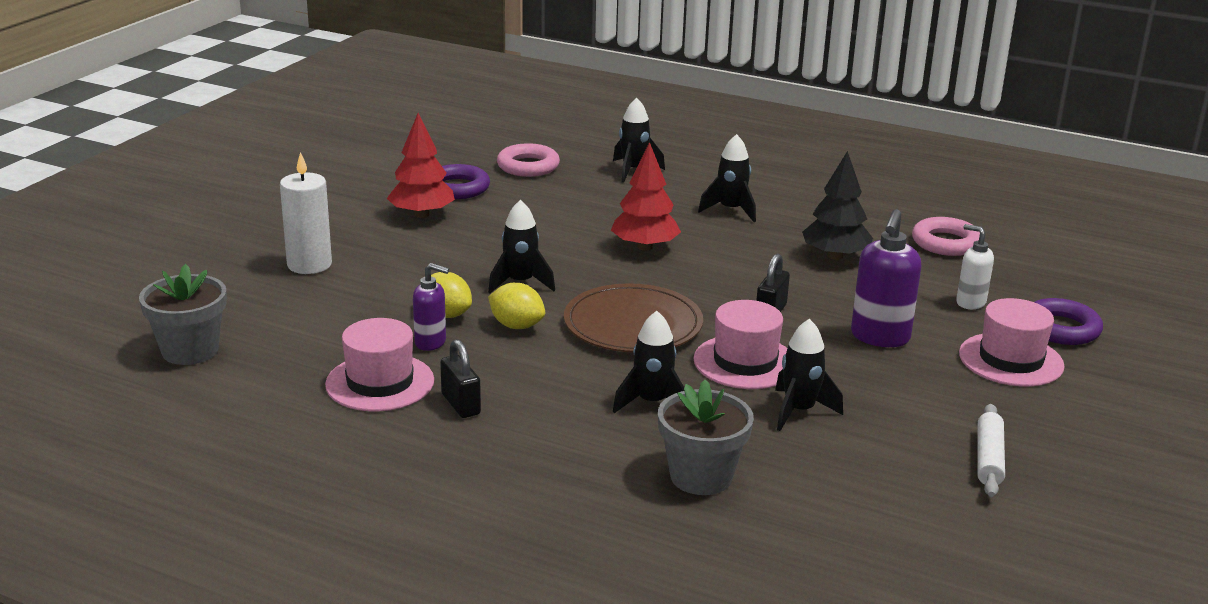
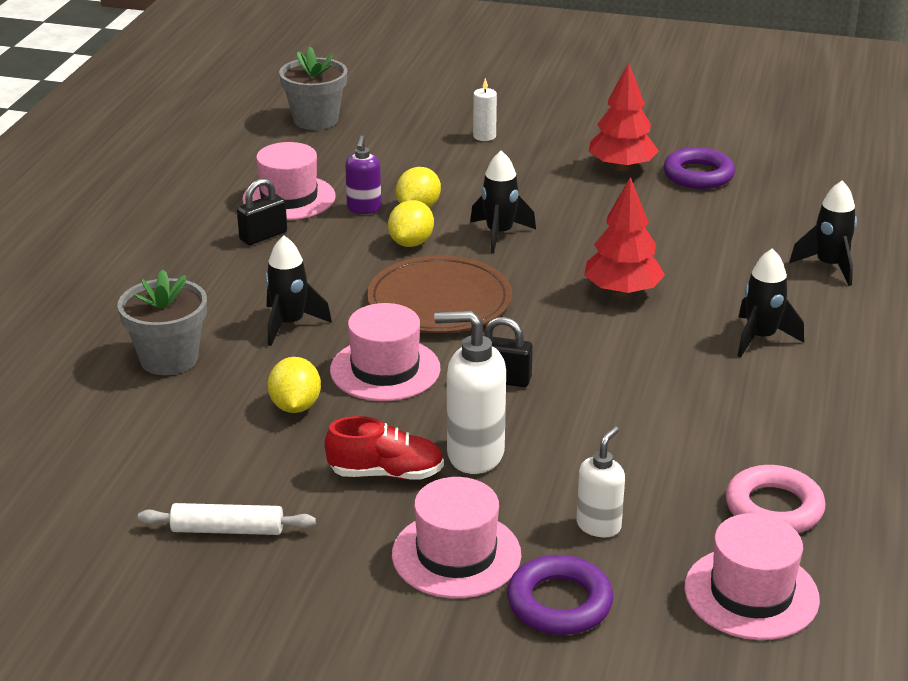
camera: 80 degrees right, 5 degrees up
white candle [280,152,332,274] -> white candle [473,78,497,141], size x0.56
pink ring [497,143,560,177] -> none
black rocket [775,319,843,431] -> yellow lemon [268,357,321,413]
black tree [802,151,873,260] -> none
purple soap dispenser [851,209,921,347] -> white soap dispenser [434,310,506,474]
none -> red shoe [325,416,444,480]
none -> pink hat [684,513,820,640]

